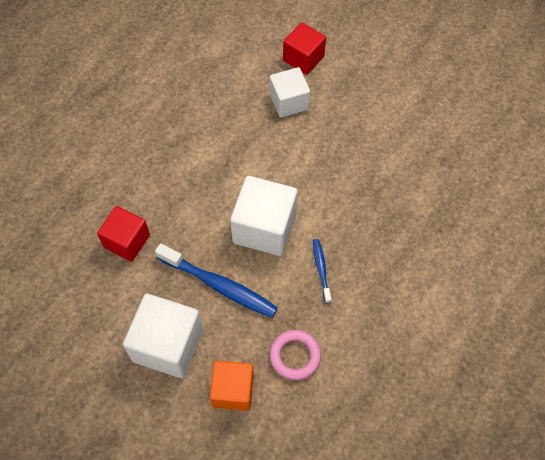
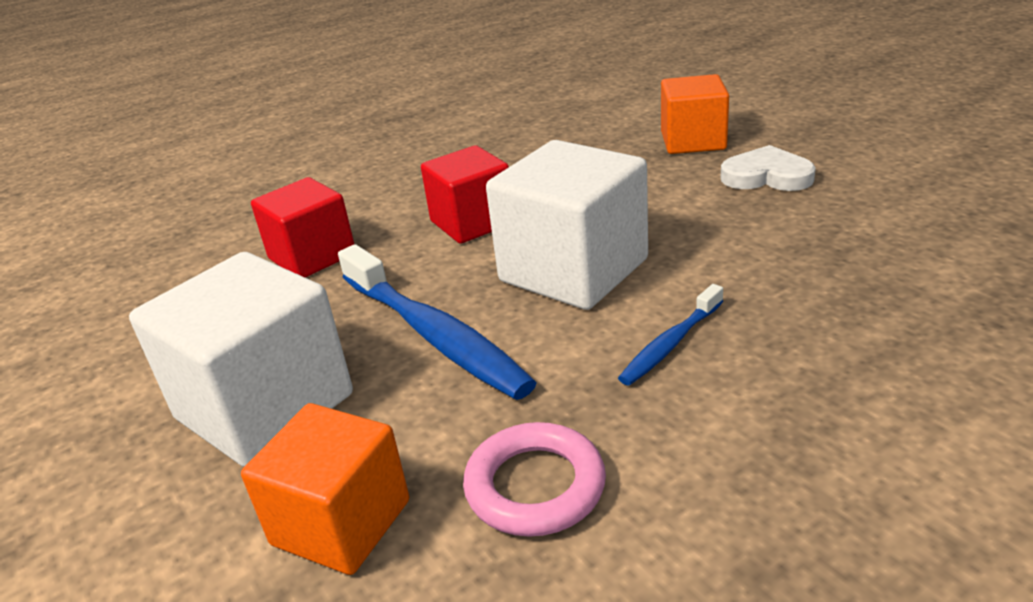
camera: 25 degrees right, 30 degrees down
white cube [270,67,310,118] -> orange cube [661,74,729,154]
red cube [283,23,326,75] -> red cube moved to [421,145,509,244]
blue toothbrush [313,239,332,303] -> blue toothbrush turned 150 degrees counterclockwise [618,284,723,386]
none -> white heart [721,145,816,191]

